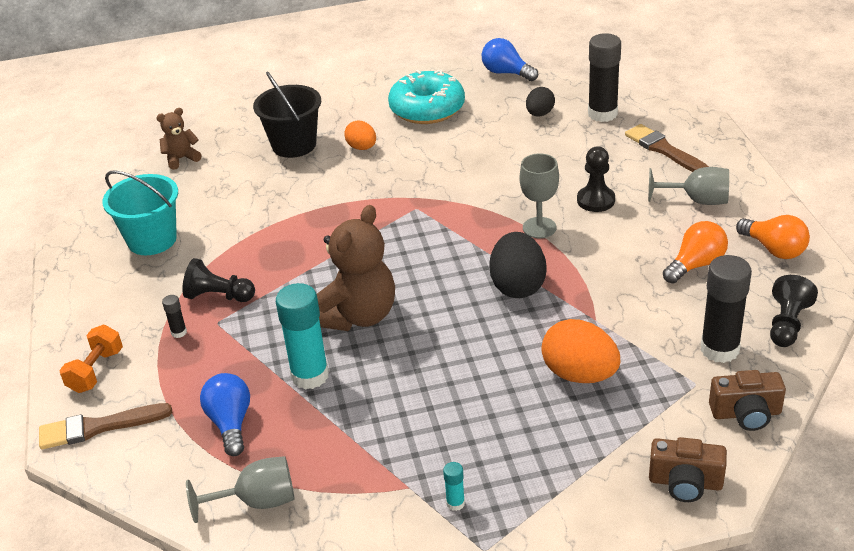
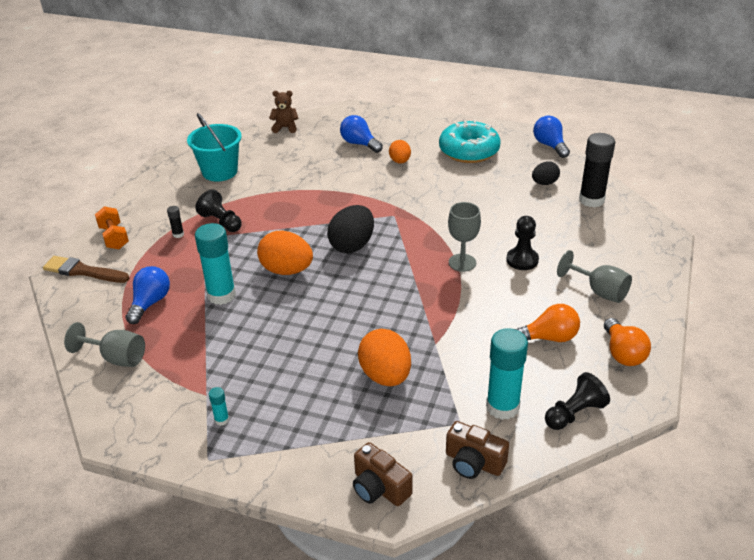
camera: 30 degrees right, 0 degrees up
orange dumbbell [59,325,123,393] -> orange dumbbell turned 75 degrees counterclockwise [95,206,129,249]
black bucket [253,72,321,158] -> blue light bulb [340,115,383,153]
brown teddy bear [317,205,395,331] -> orange egg [257,230,313,275]
black egg [489,232,547,298] -> black egg moved to [327,205,374,253]
brown brush [625,124,709,172] -> none
black glue stick [701,255,752,363] -> turquoise glue stick [486,328,528,420]

